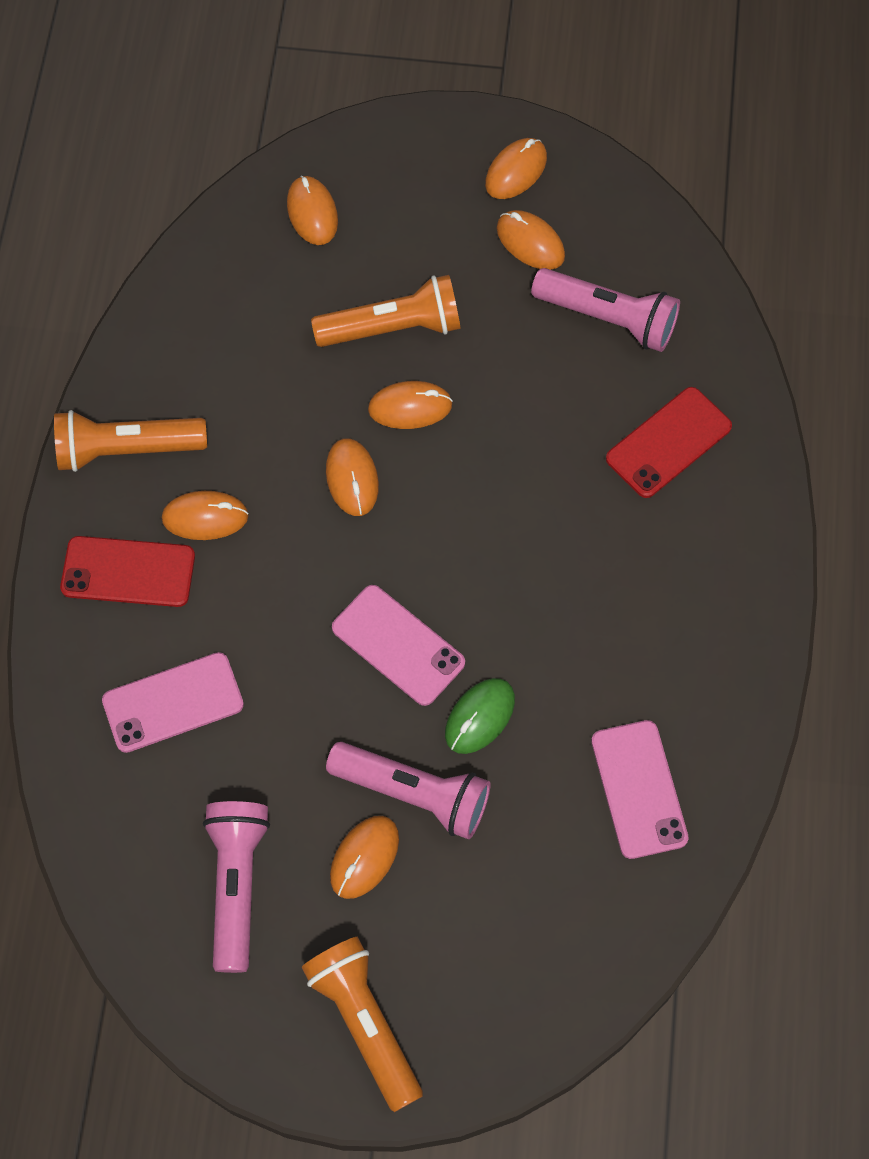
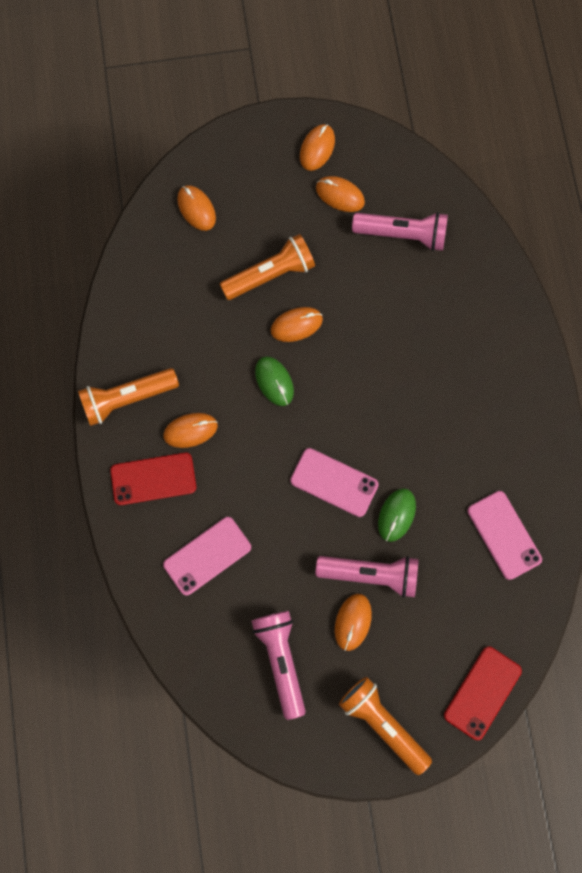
camera: 15 degrees left, 10 degrees up
orange mouse [326,438,379,516] -> green mouse [255,356,294,406]
red phone [606,387,732,498] -> red phone moved to [444,647,522,740]

